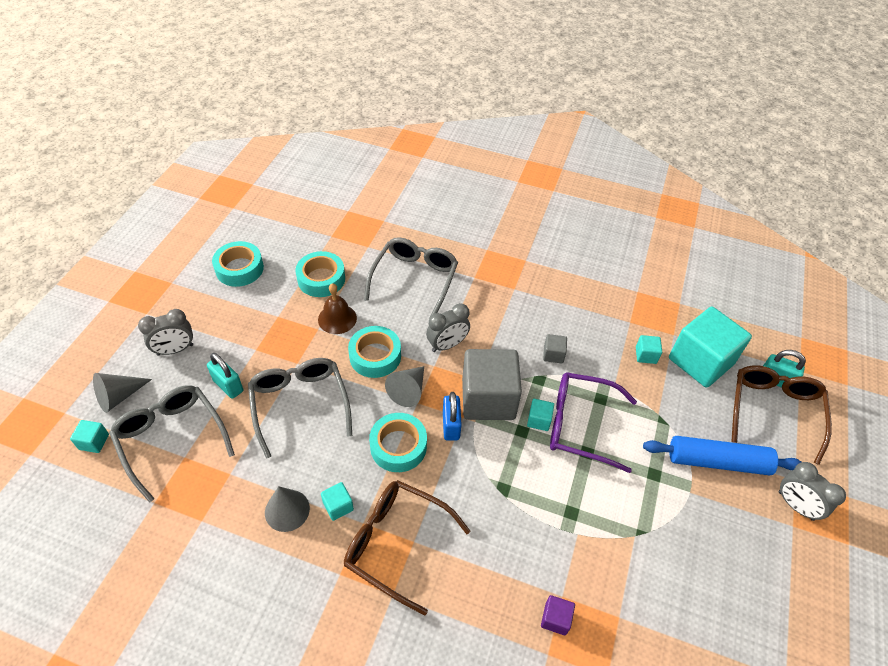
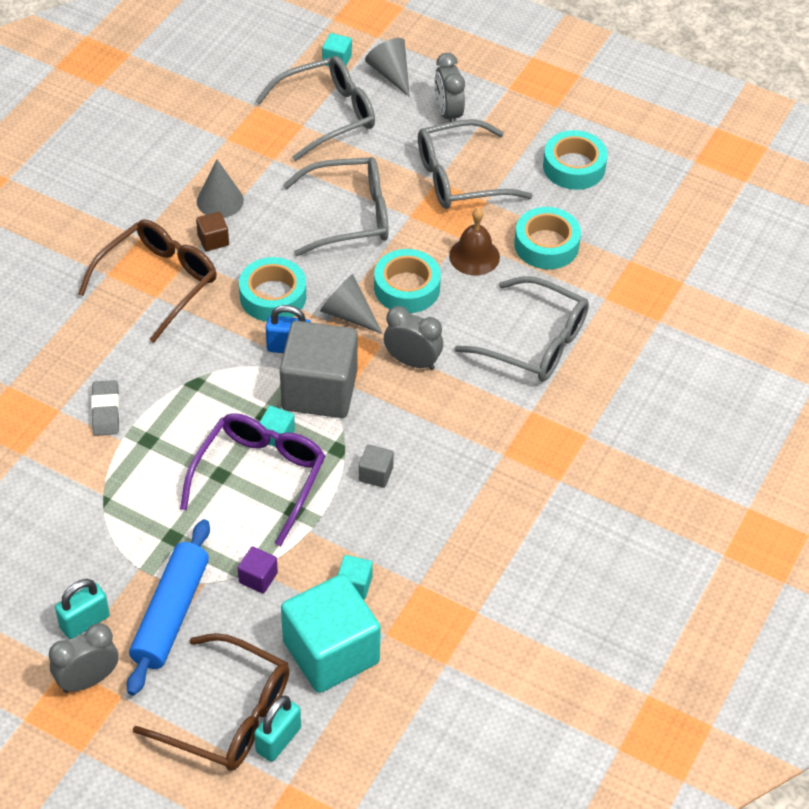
camera: 100 degrees right, 0 degrees up
turquoise padlock [207,353,243,399] -> turquoise padlock moved to [55,579,110,639]
turquoise cube [321,482,354,521] -> brown cube [196,212,229,251]
grey clock [426,303,470,352] -> grey clock turned 135 degrees clockwise [384,306,443,370]
purple cube [541,595,575,635] -> purple cube moved to [238,546,278,593]
none -> grey eraser [91,380,120,436]
none -> grey glasses [418,119,533,209]

